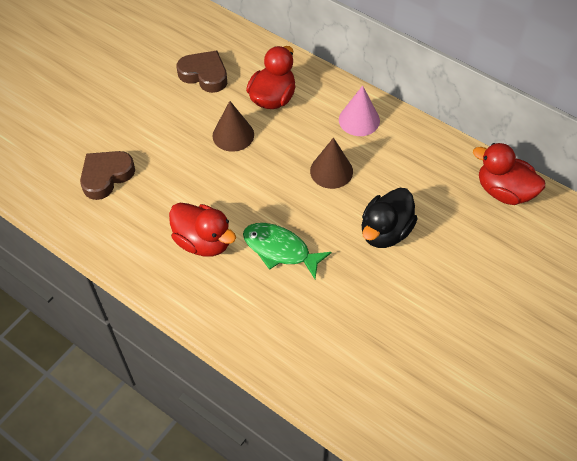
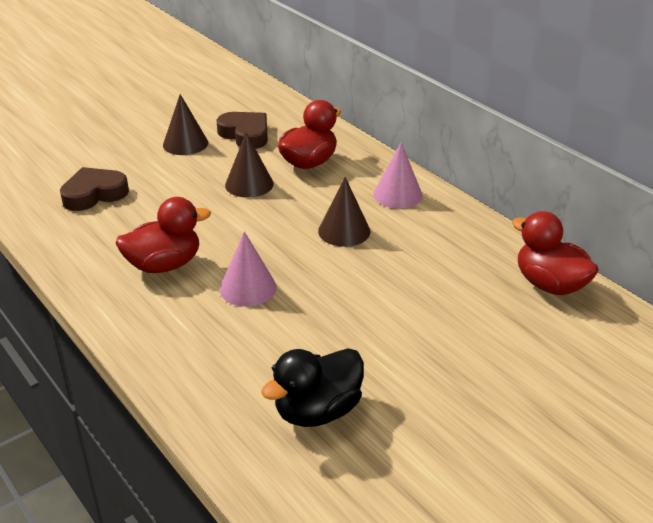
camera: 15 degrees right, 20 degrees down
red duck [169,203,236,257] -> red duck turned 75 degrees counterclockwise [115,197,211,273]
green fish [243,223,332,279] -> pink cone [220,231,277,307]
black duck [362,188,418,248] -> black duck moved to [261,348,364,427]
none -> brown cone [163,94,208,155]

